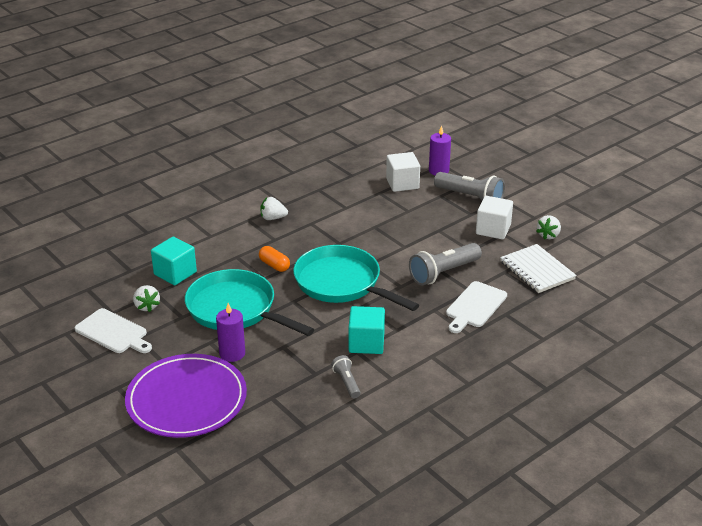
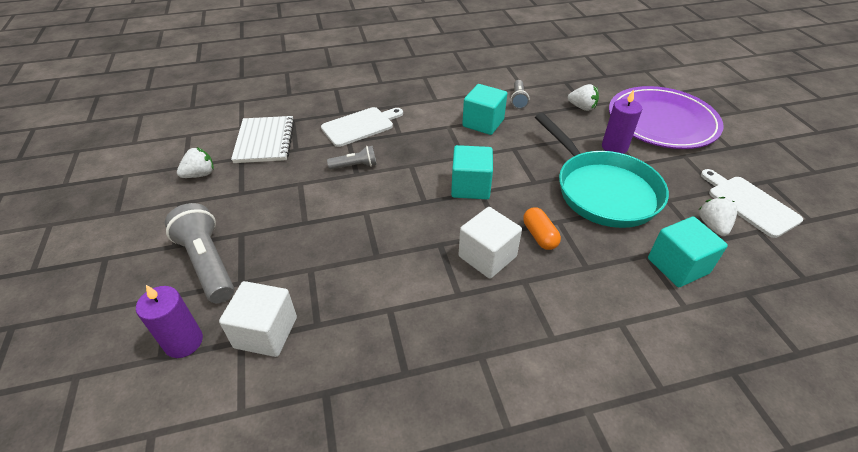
camera: 155 degrees left, 10 degrees up
white strawberry [260,197,288,220] -> white strawberry moved to [568,84,599,111]
turquoise pan [293,245,419,311] -> turquoise cube [451,145,493,199]
grey flashlight [409,243,482,285] -> grey flashlight [327,146,377,170], size x0.54
white cube [476,196,513,240] -> white cube moved to [458,207,522,279]

